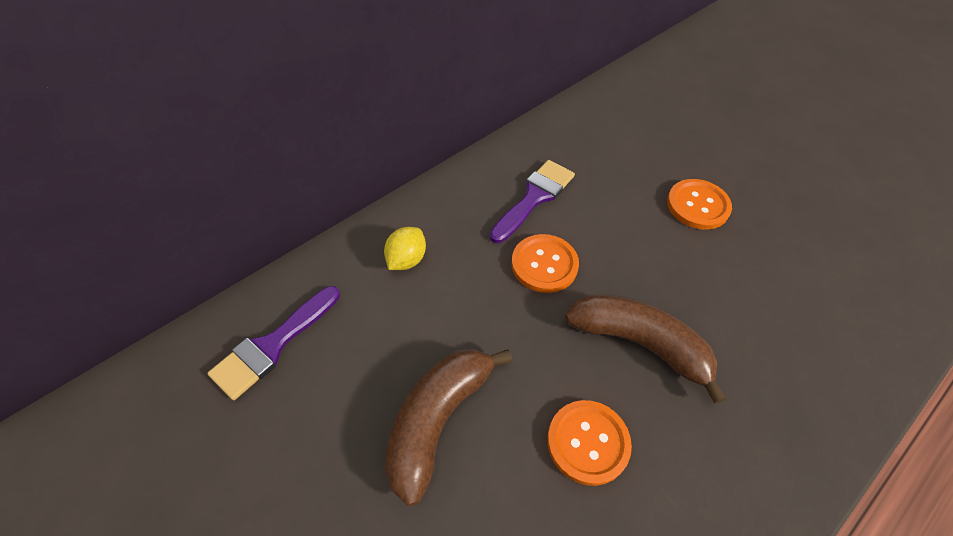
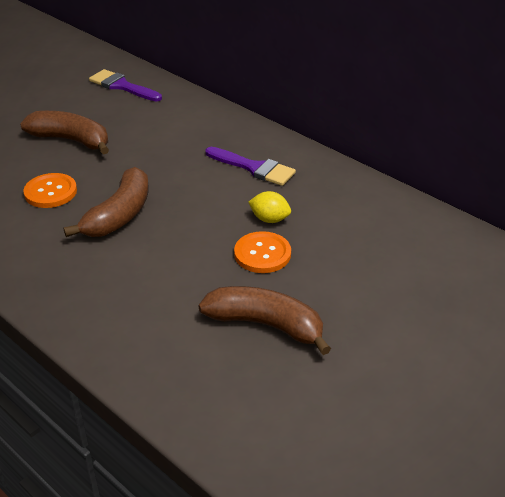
camera: 85 degrees right, 15 degrees down
yellow lemon [384,227,426,270] -> yellow lemon moved to [248,191,291,223]
orange button [512,234,579,293] -> none
none -> brown banana [199,286,331,355]

